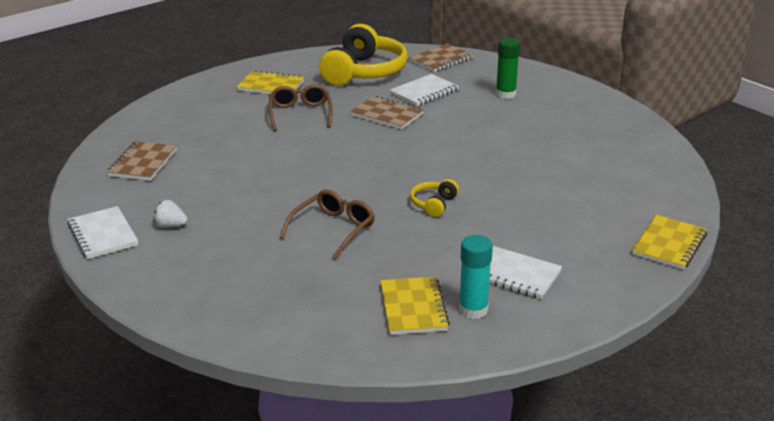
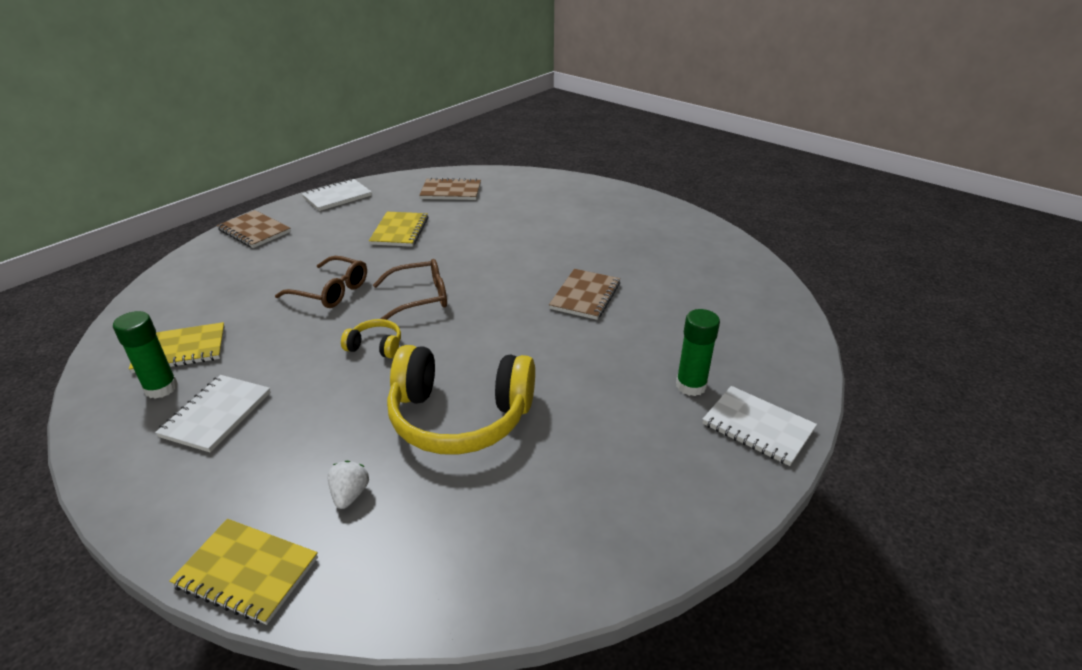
camera: 80 degrees right, 5 degrees up
white strawberry [154,200,187,228] -> white strawberry moved to [328,461,369,509]
yellow notebook [237,70,304,94] -> yellow notebook moved to [369,212,428,247]
brown glasses [268,84,333,131] -> brown glasses moved to [373,259,447,320]
yellow headphones [319,24,408,86] -> yellow headphones moved to [387,345,535,455]
white notebook [390,74,459,106] -> white notebook moved to [702,386,817,466]
brown notebook [408,44,473,72] -> brown notebook moved to [217,210,291,248]
turquoise glue stick [459,235,493,319] -> green glue stick [113,311,178,399]

